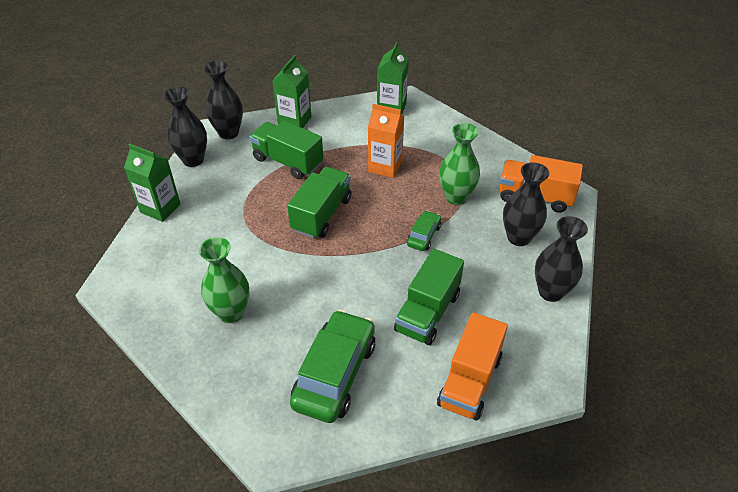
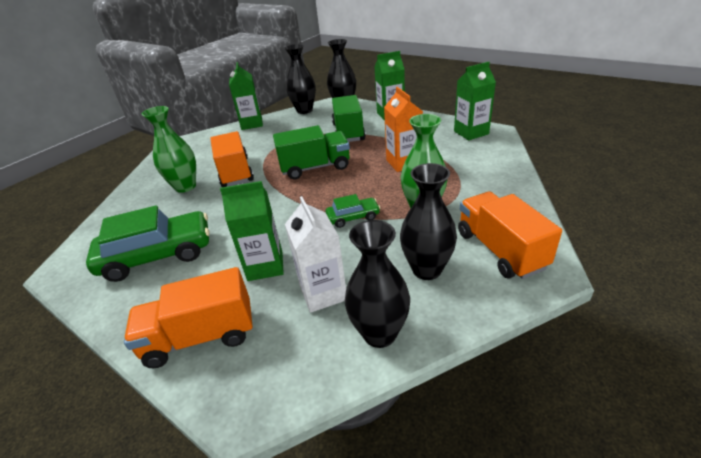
camera: 55 degrees right, 10 degrees down
green truck [394,249,464,345] -> green carton [220,181,284,281]
none -> orange truck [210,131,254,187]
none -> white carton [285,196,346,313]

